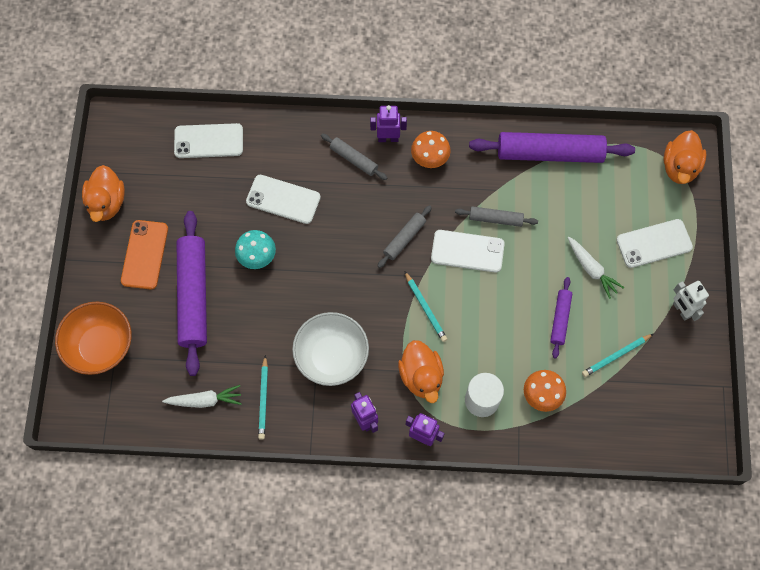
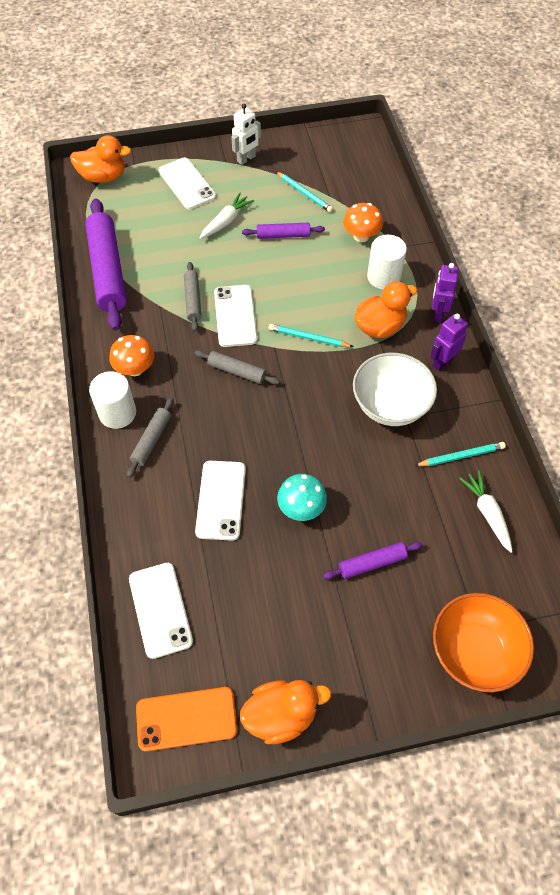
camera: 105 degrees left, 10 degrees down
orange phone [121,220,168,290] -> orange phone moved to [136,687,237,752]
purple rolling pin [177,211,207,376] -> purple rolling pin [323,542,423,579], size x0.50
purple robot [370,105,407,142] -> white cylinder [89,371,136,429]
turquoise pencil [404,271,447,342] -> turquoise pencil turned 120 degrees counterclockwise [269,324,354,347]

